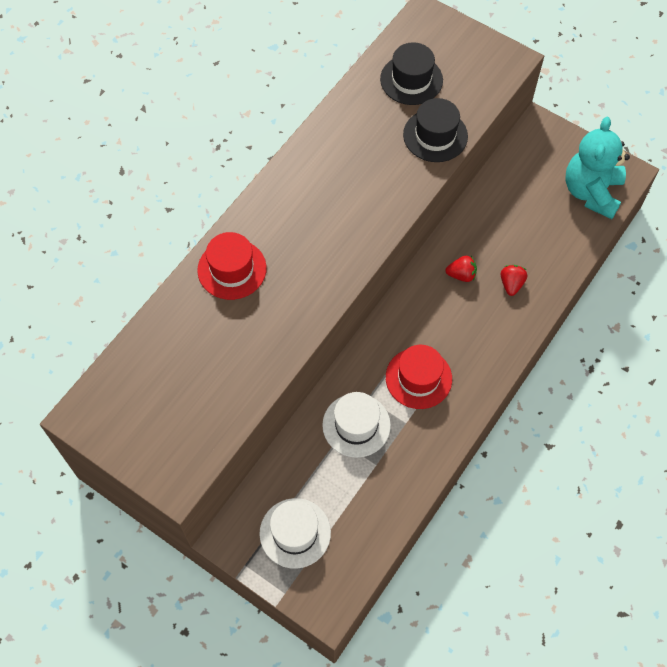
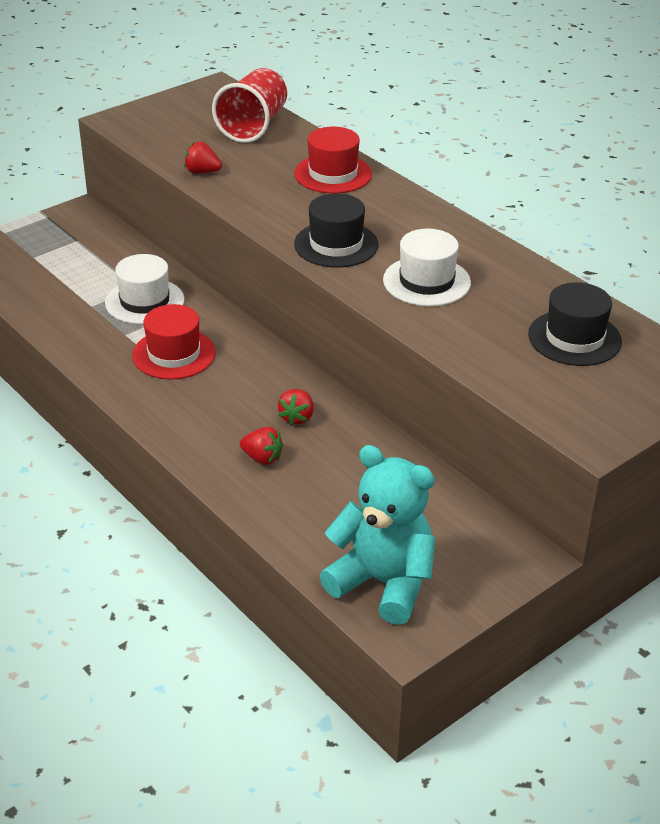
camera: 105 degrees right, 25 degrees down
white hat [259,498,331,569] -> white hat moved to [383,229,471,306]
black hat [403,98,468,162] -> black hat moved to [294,193,378,268]
none -> red strawberry [184,141,222,173]
none -> red cup [212,68,287,143]

